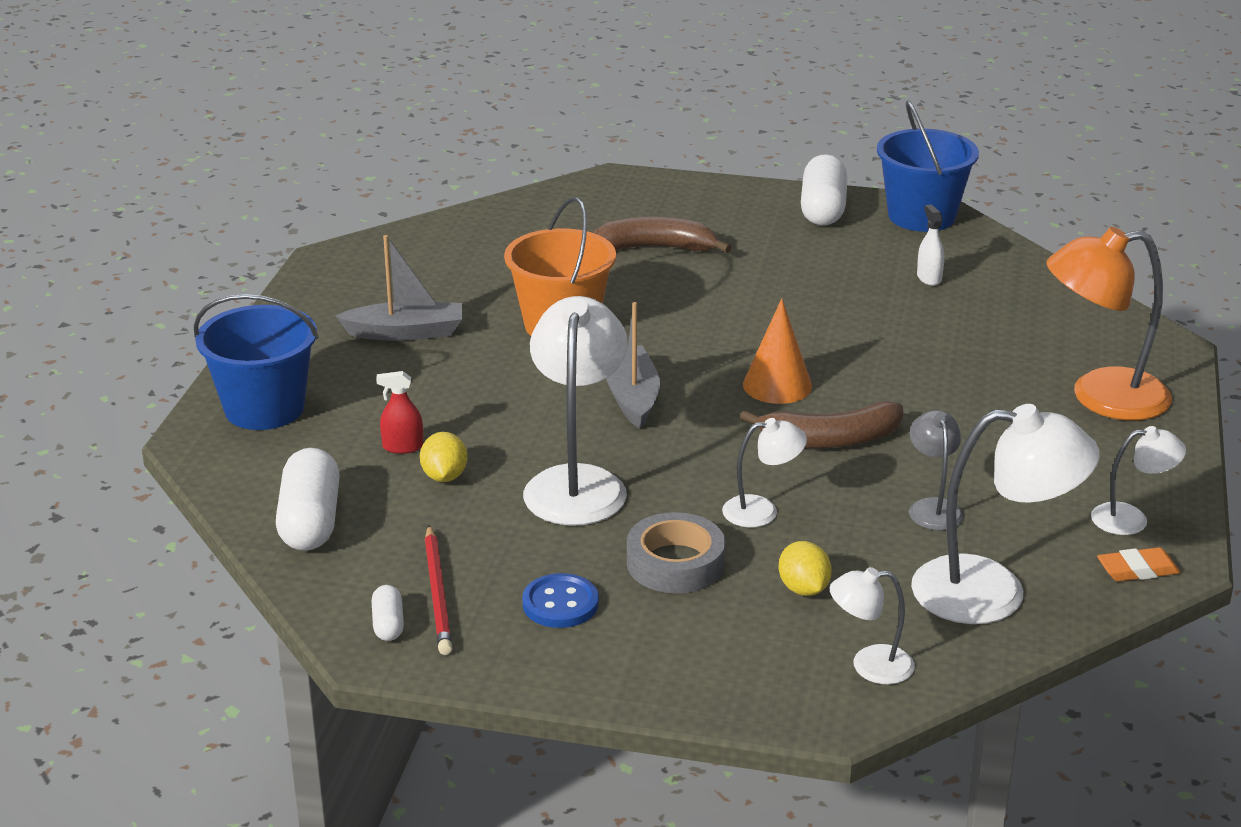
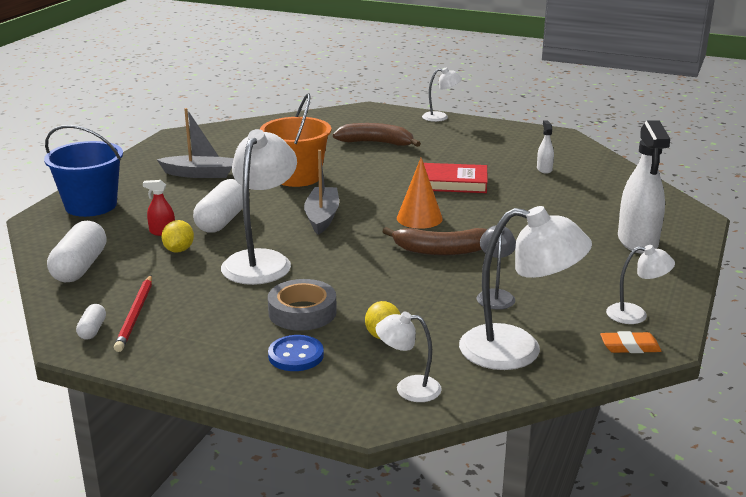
camera: 10 degrees right, 5 degrees down
blue button [522,573,599,628] -> blue button moved to [268,335,324,371]
white lamp [722,418,807,527] -> white lamp moved to [422,67,462,122]
white capsule [801,154,848,225] -> white capsule moved to [193,179,243,233]
blue bucket [877,101,979,232] -> none
orange lamp [1046,227,1172,420] -> white spray bottle [618,120,670,254]
none -> red book [424,163,487,193]

